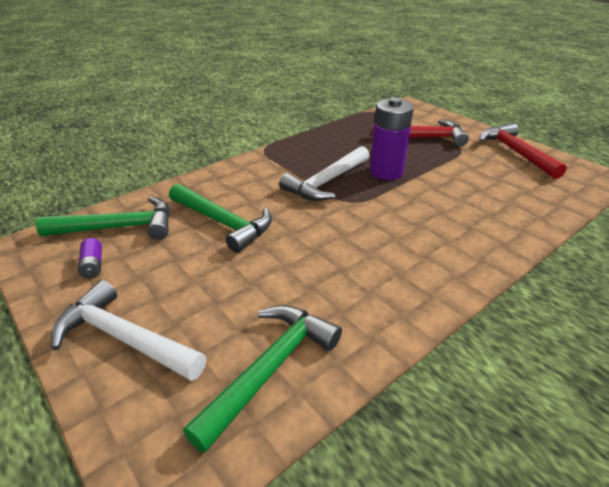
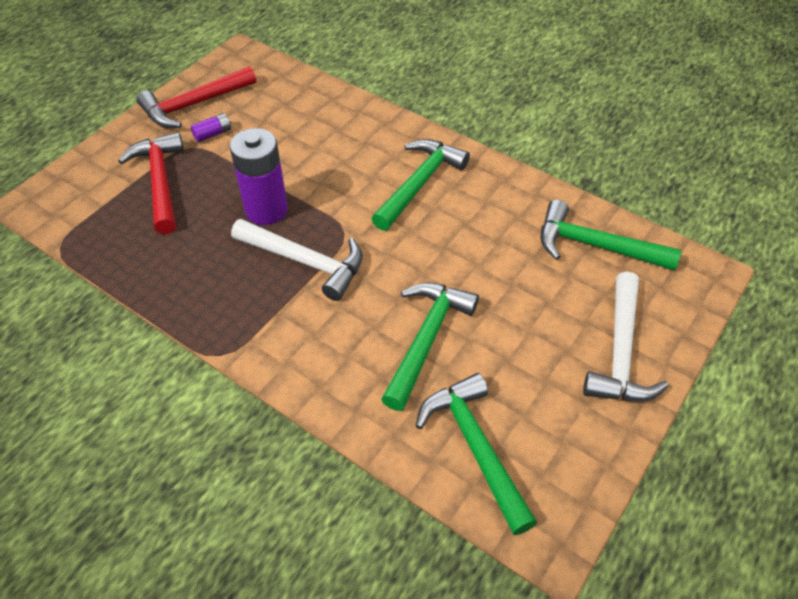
camera: 105 degrees left, 15 degrees up
purple battery [78,238,102,278] -> purple battery moved to [191,113,231,142]
none -> green hammer [371,139,470,231]

